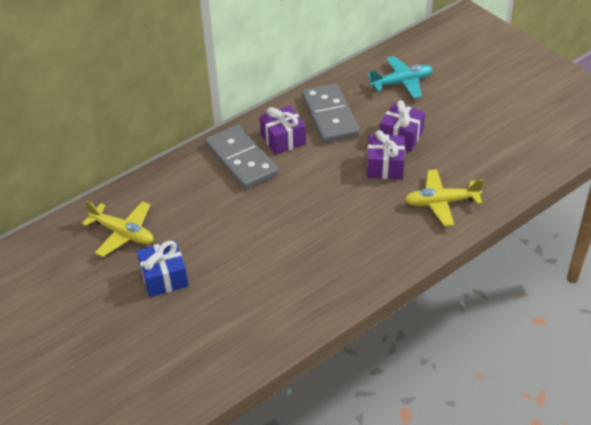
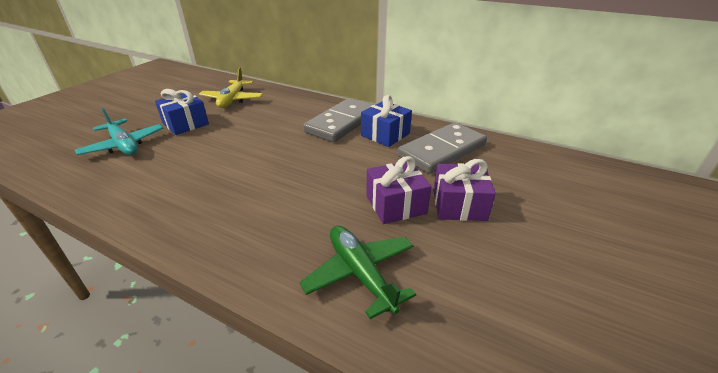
camera: 65 degrees right, 10 degrees down
purple gift [260,106,306,155] -> blue gift [361,95,412,147]
turquoise plane [367,56,433,99] -> turquoise plane moved to [75,108,163,155]
yellow plane [405,169,484,226] -> green plane [300,226,416,319]

